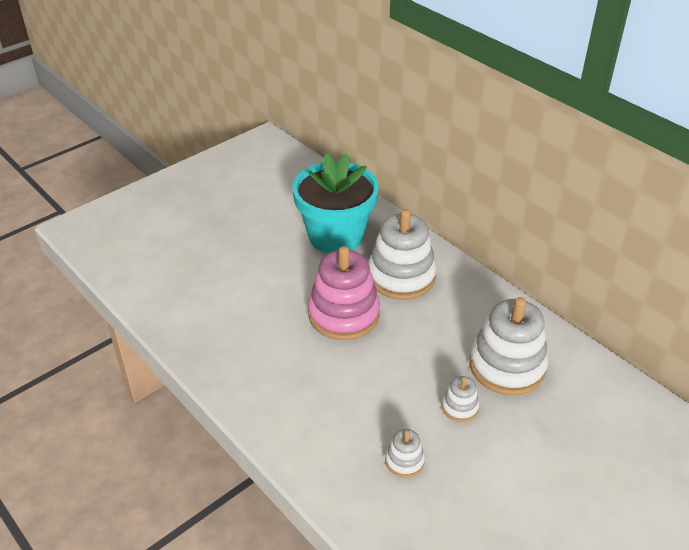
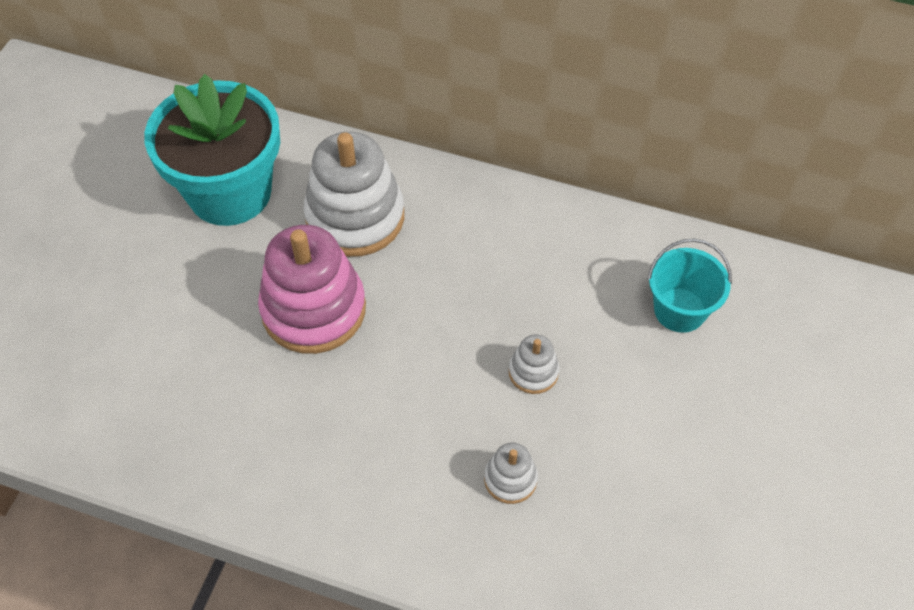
camera: 30 degrees left, 15 degrees up
white stacking toy [469,297,548,395] -> none
none -> turquoise bucket [648,239,732,333]

